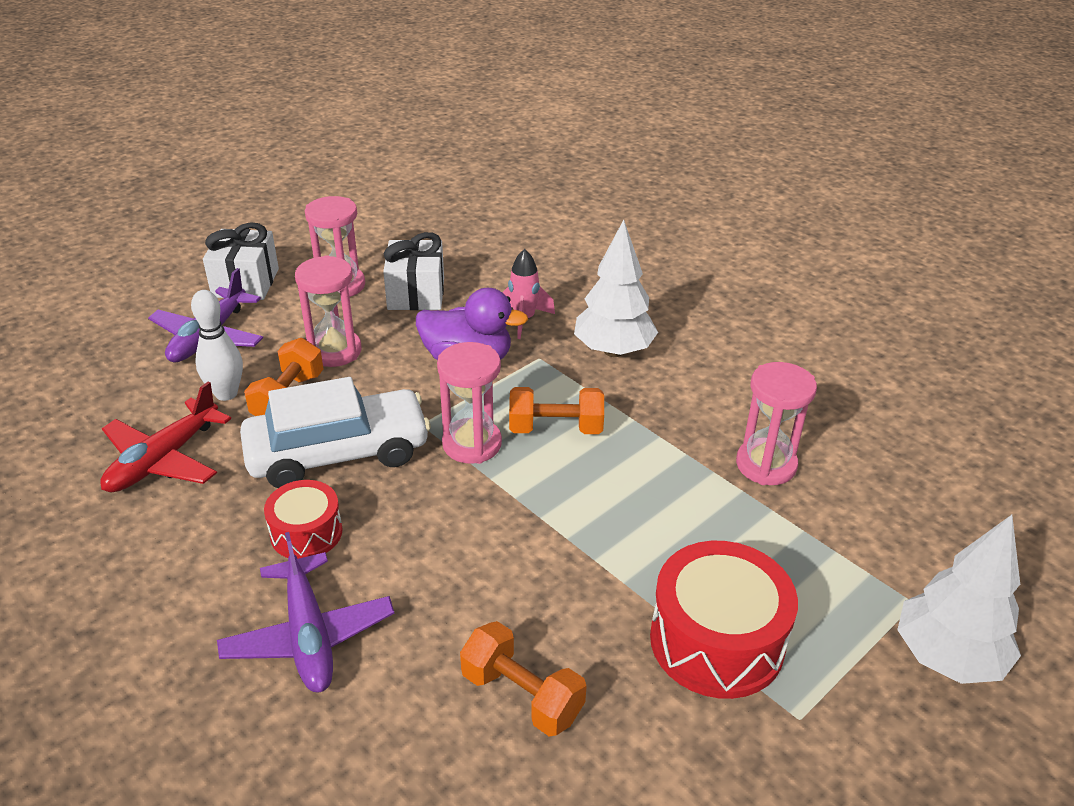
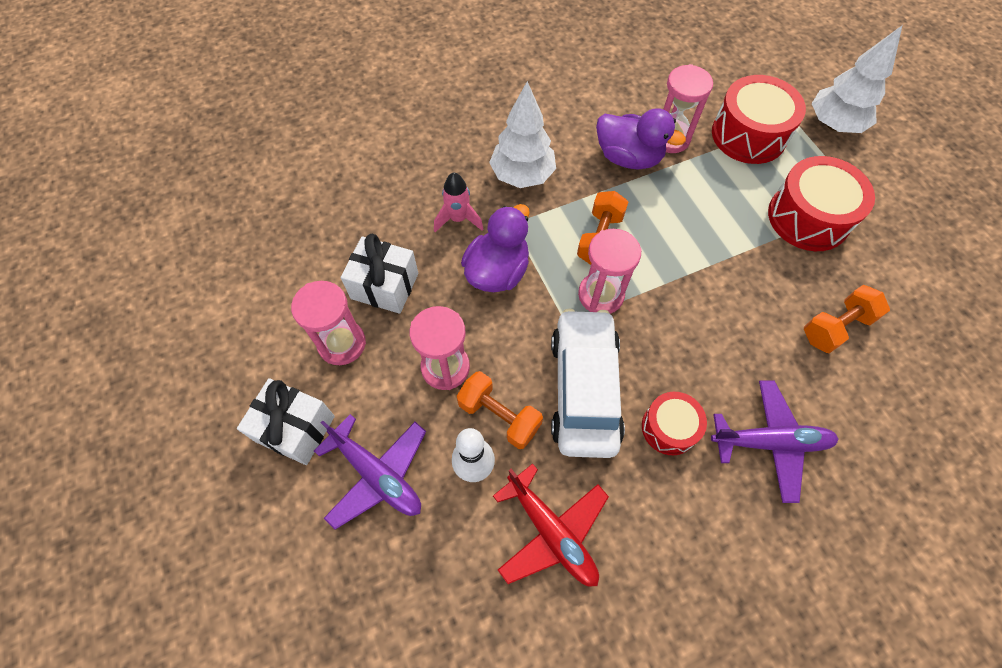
camera: 70 degrees left, 25 degrees up
none -> purple duck [596,109,686,170]
none -> red drum [712,75,806,164]

